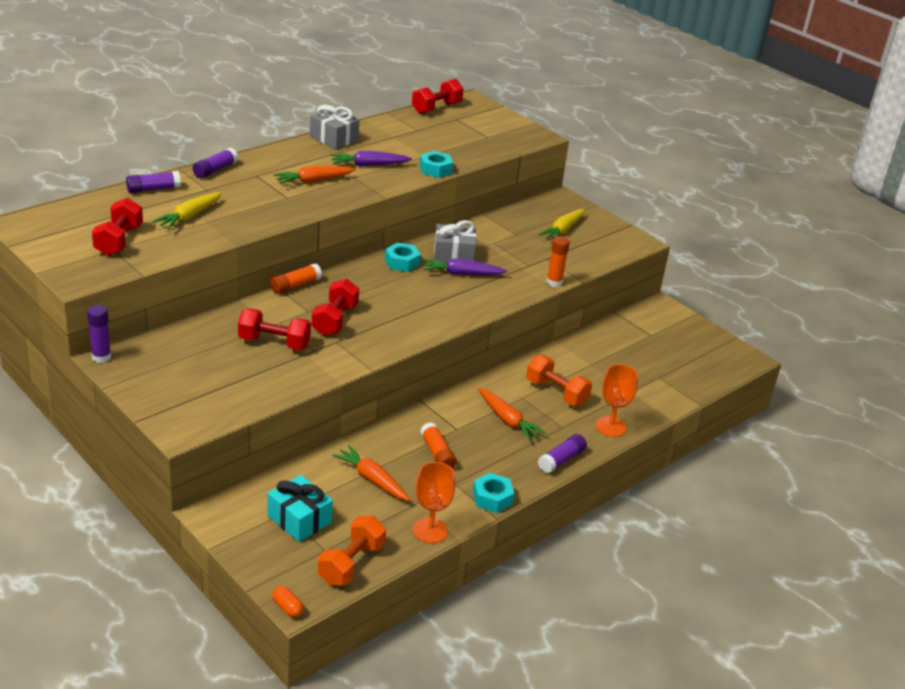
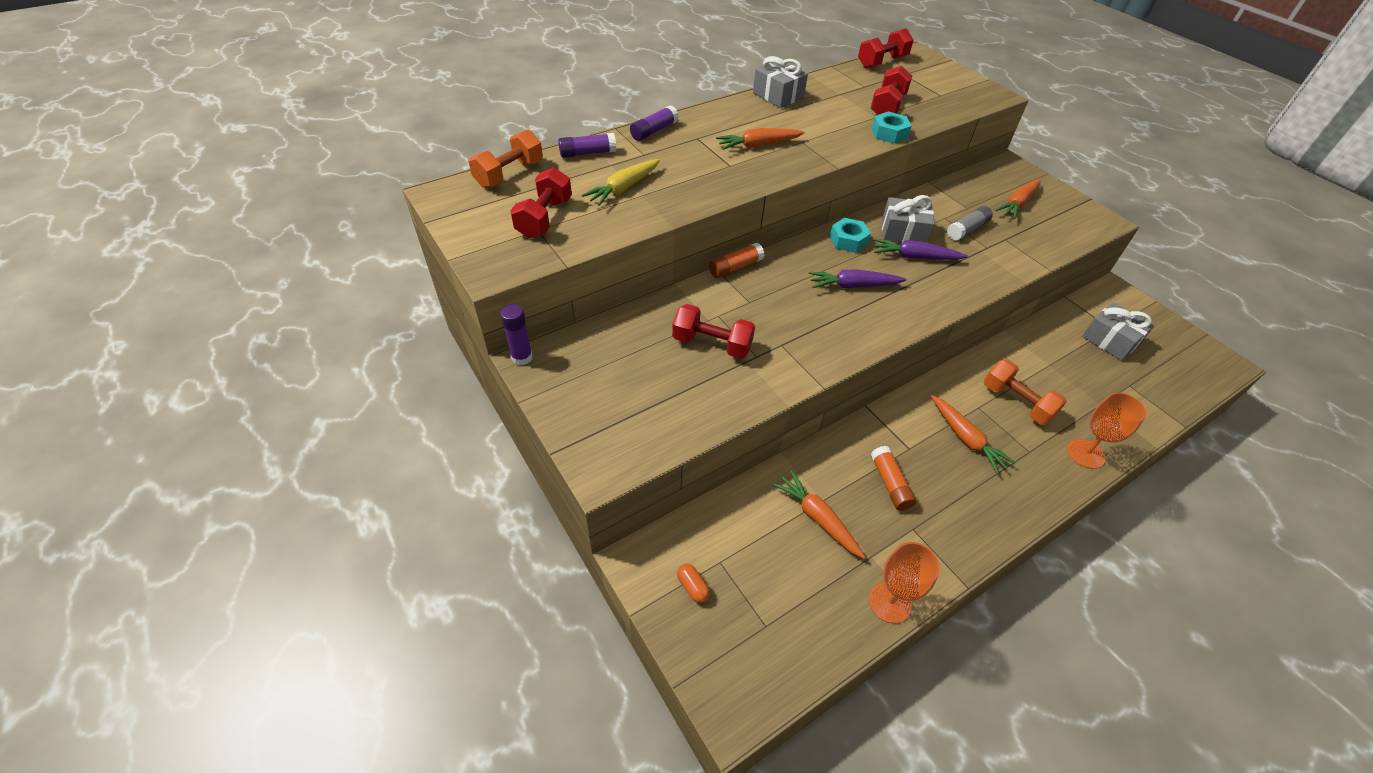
camera: 10 degrees right, 15 degrees up
turquoise gift [267,475,333,542] -> none
orange capsule [272,586,304,617] -> orange capsule moved to [677,564,710,603]
red dumbbell [312,279,359,336] -> red dumbbell moved to [871,66,912,115]
orange dumbbell [318,516,386,585] -> orange dumbbell moved to [468,130,543,188]
purple carrot [331,151,412,167] -> purple carrot moved to [809,270,907,288]
turquoise nut [473,473,515,513] -> none
purple glue stick [538,434,587,473] -> none
yellow carrot [539,209,585,239] -> orange carrot [995,179,1040,219]
orange glue stick [547,236,570,287] -> none
none -> grey glue stick [947,206,993,241]
none -> grey gift [1082,302,1154,361]

